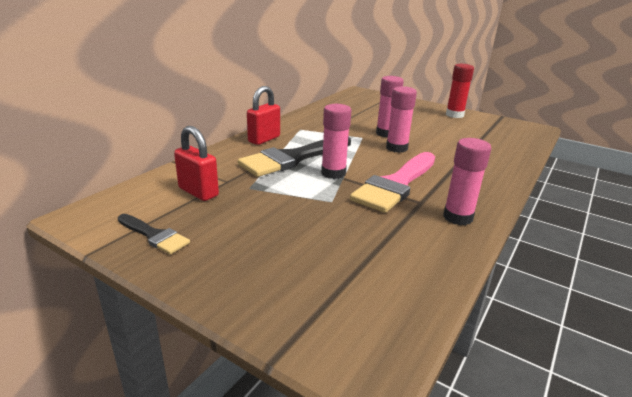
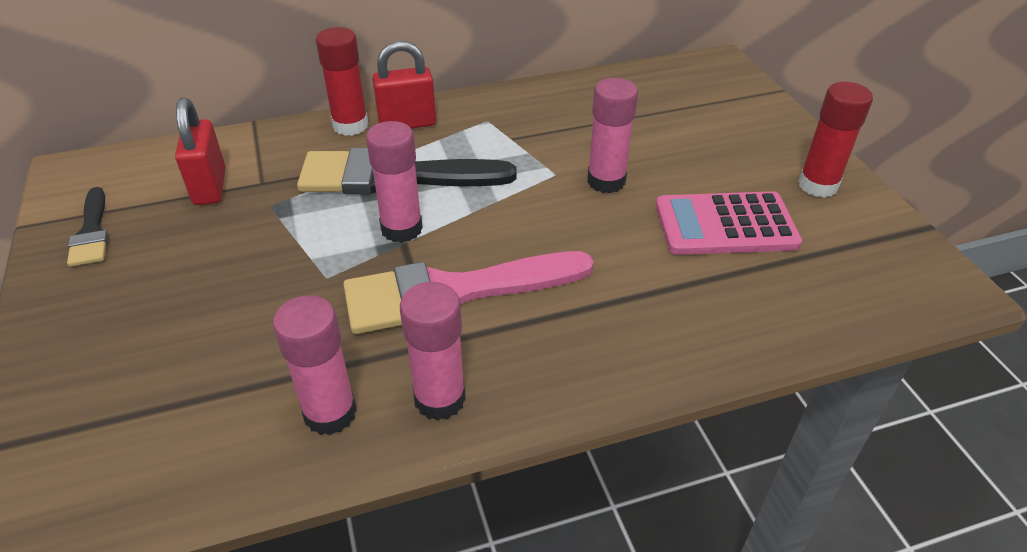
camera: 40 degrees right, 15 degrees up
pink glue stick [386,86,417,153] -> pink glue stick moved to [273,295,357,435]
none -> red glue stick [316,27,369,136]
none -> pink calculator [656,191,802,255]

